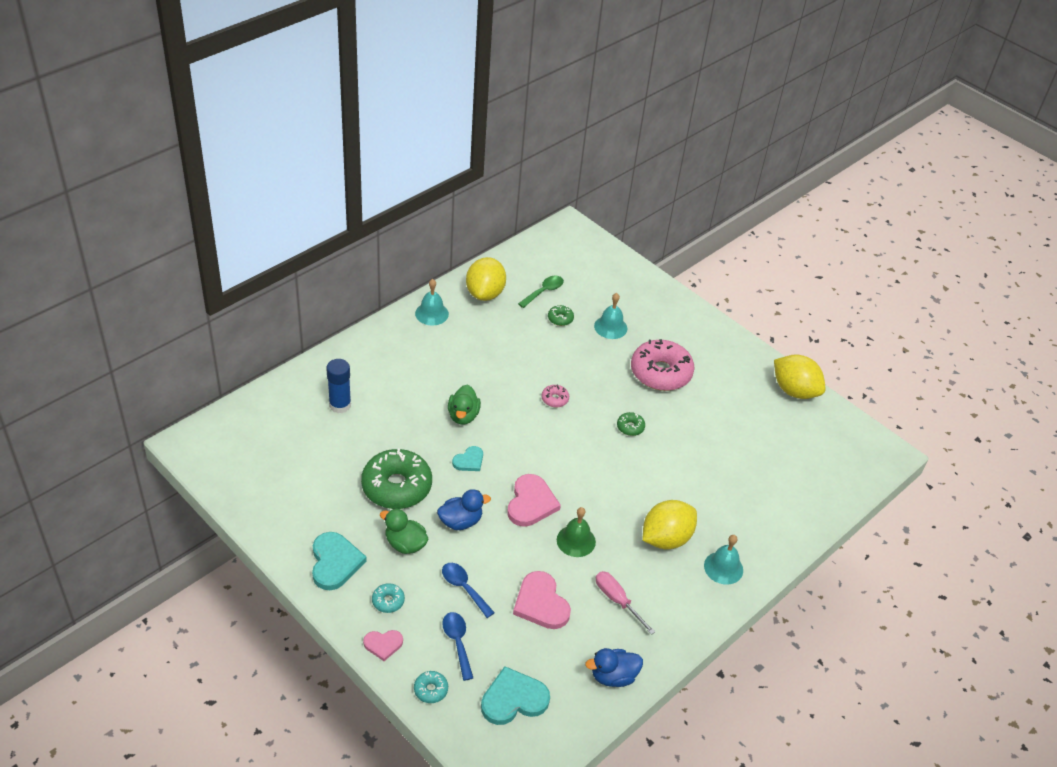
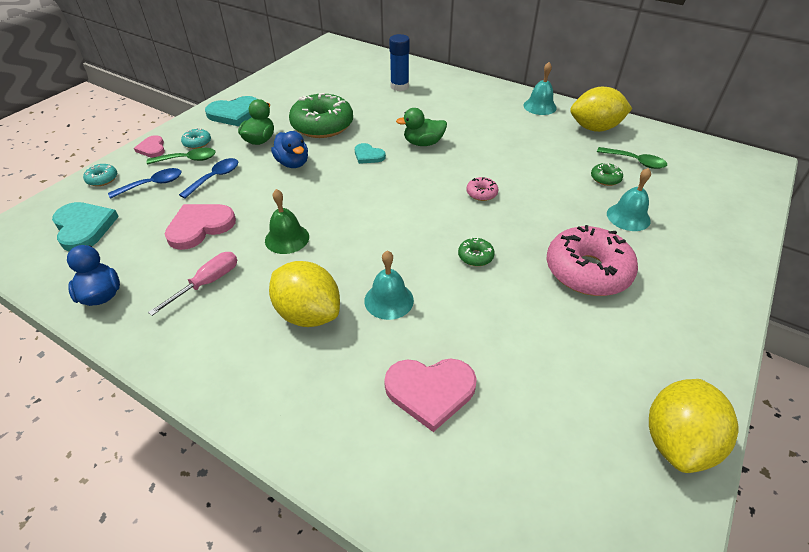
camera: 80 degrees right, 0 degrees up
pink heart [507,474,561,527] -> pink heart moved to [384,359,477,432]
turquoise bell [704,535,743,585] -> turquoise bell moved to [364,250,414,320]
none -> green spoon [146,148,216,165]

